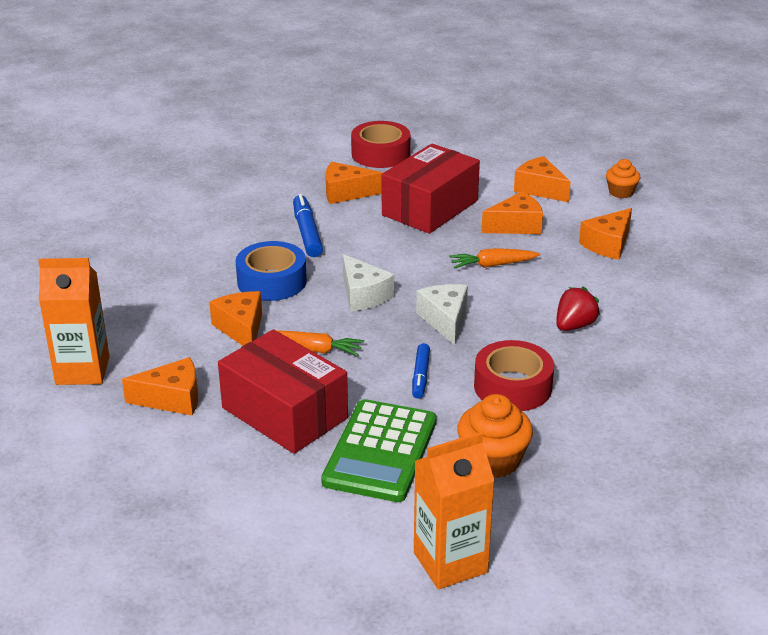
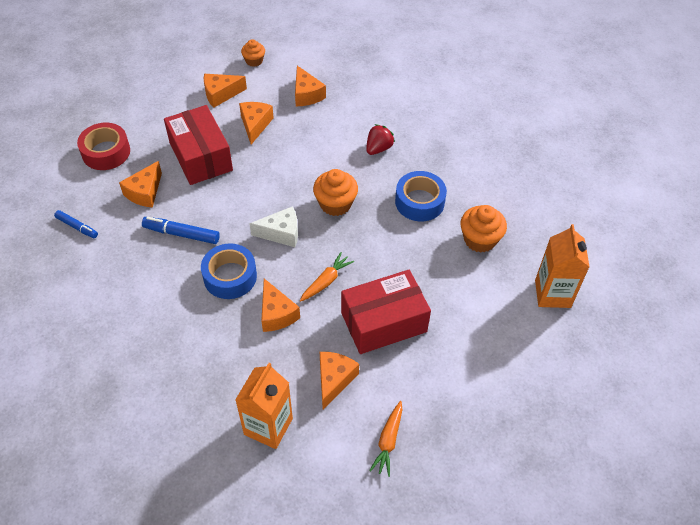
camera: 65 degrees left, 20 degrees up
orange cheese [209,291,262,346] -> orange cheese turned 120 degrees counterclockwise [261,279,300,332]
green calculator [321,399,436,502] -> none
blue marker [412,343,430,399] -> blue marker moved to [54,210,98,238]
white cheese [416,284,468,345] -> orange cupcake [313,169,358,216]
orange carrot [449,248,540,269] -> orange carrot moved to [369,401,402,477]
red tape [474,340,554,411] -> blue tape [395,171,447,222]
red strawberry [556,287,600,331] -> red strawberry turned 60 degrees clockwise [366,124,395,155]

